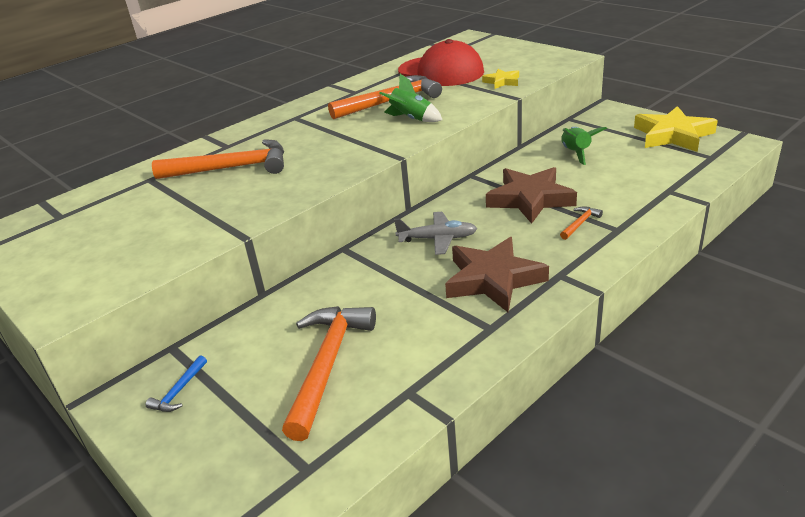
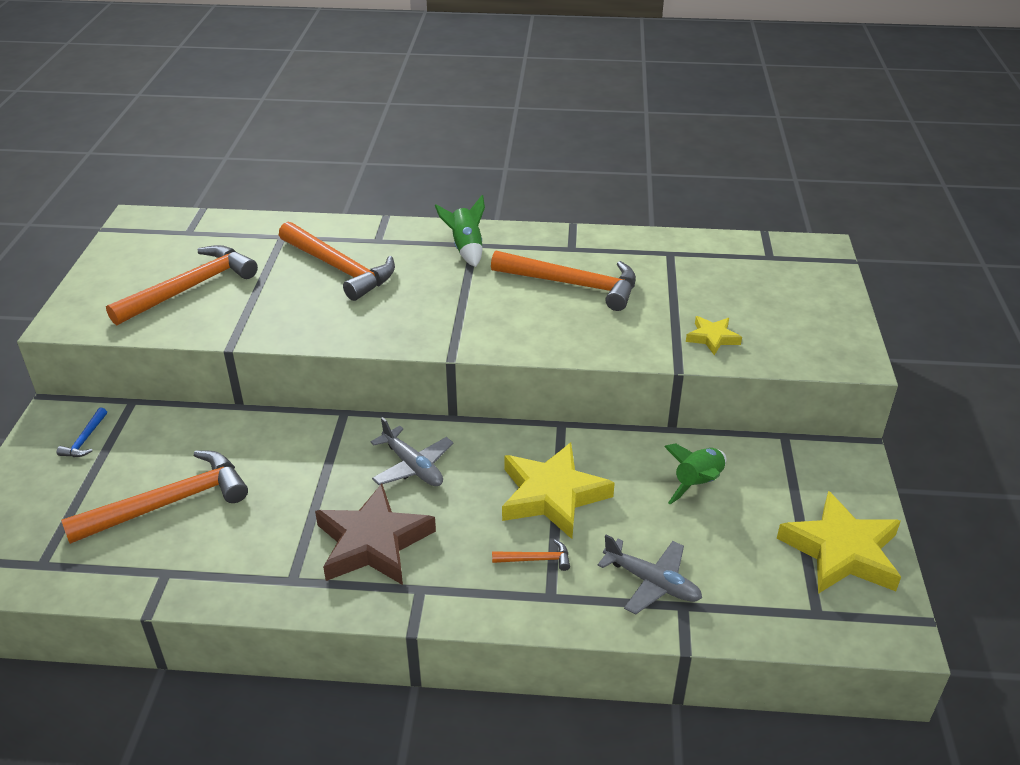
camera: 45 degrees right, 5 degrees up
blue hammer [146,355,207,412] -> blue hammer turned 60 degrees counterclockwise [57,408,107,457]
green rocket [379,74,443,122] -> green rocket moved to [435,195,485,267]
red cap [398,39,484,86] -> none
brown star [486,167,577,224] -> yellow star [502,442,615,539]
none -> orange hammer [106,245,258,325]
none -> grey plane [598,534,702,615]

